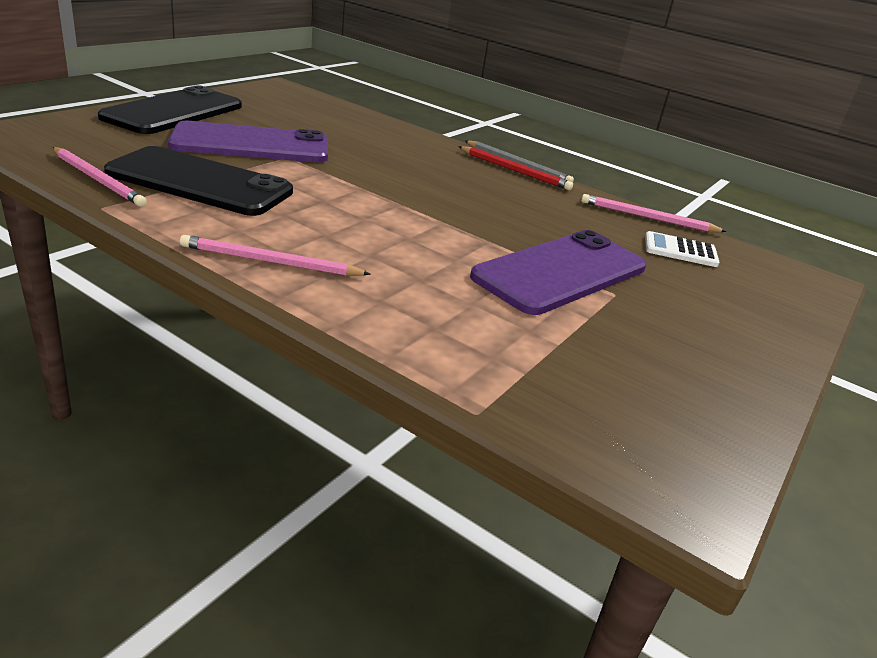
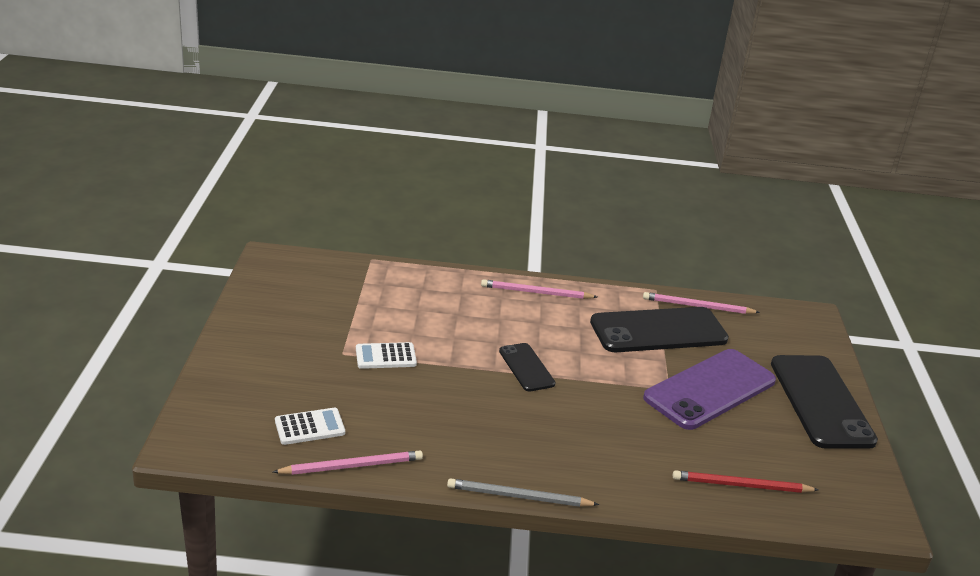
camera: 150 degrees right, 0 degrees up
pink pencil [180,235,370,276] -> pink pencil turned 150 degrees counterclockwise [481,279,597,299]
red pencil [458,146,573,190] -> red pencil moved to [673,470,819,493]
purple phone [470,230,646,315] -> white calculator [356,342,417,369]
none -> black phone [499,343,556,391]

